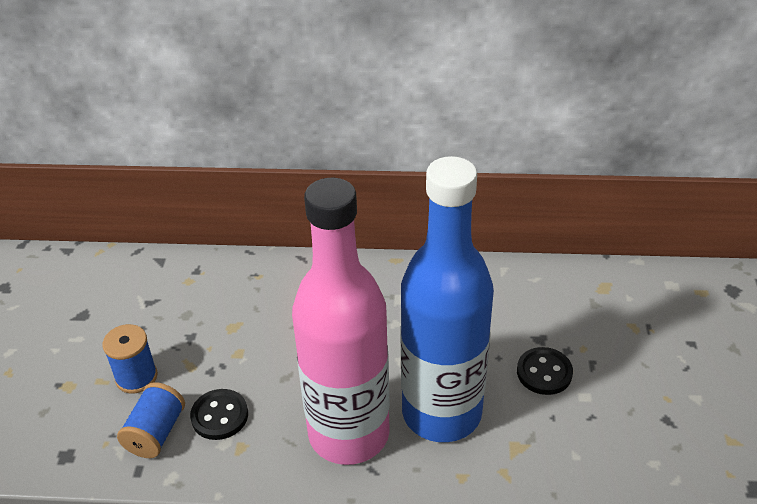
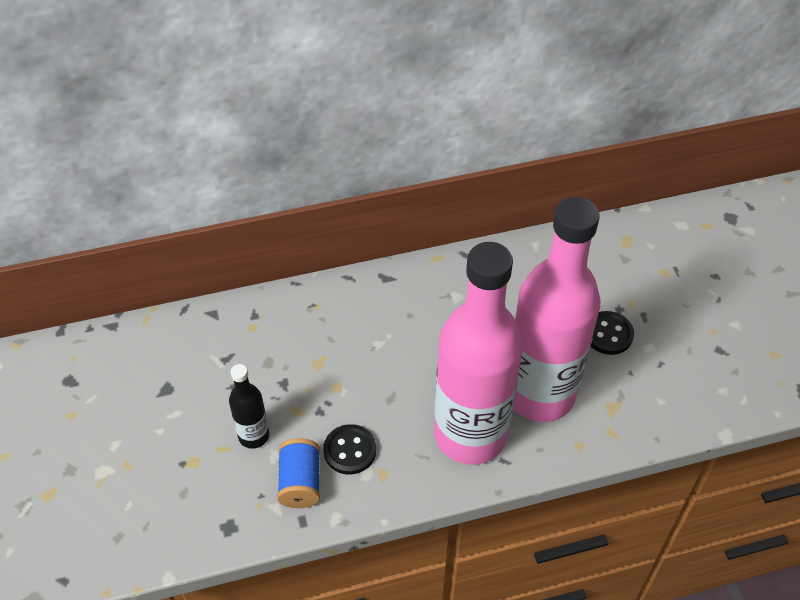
camera: 20 degrees left, 10 degrees up
blue spool [102,324,158,393] -> black bottle [229,364,269,449]
blue bottle [401,156,494,442] -> pink bottle [513,197,600,422]

